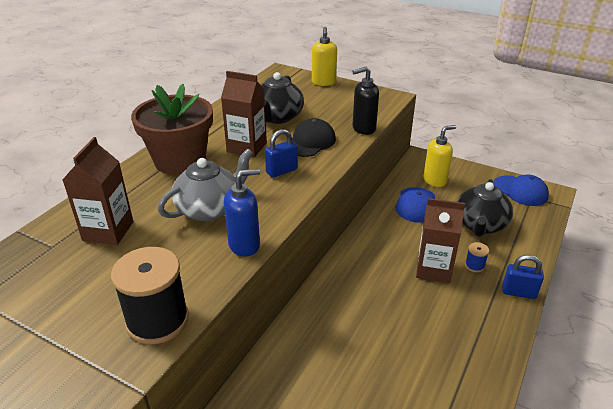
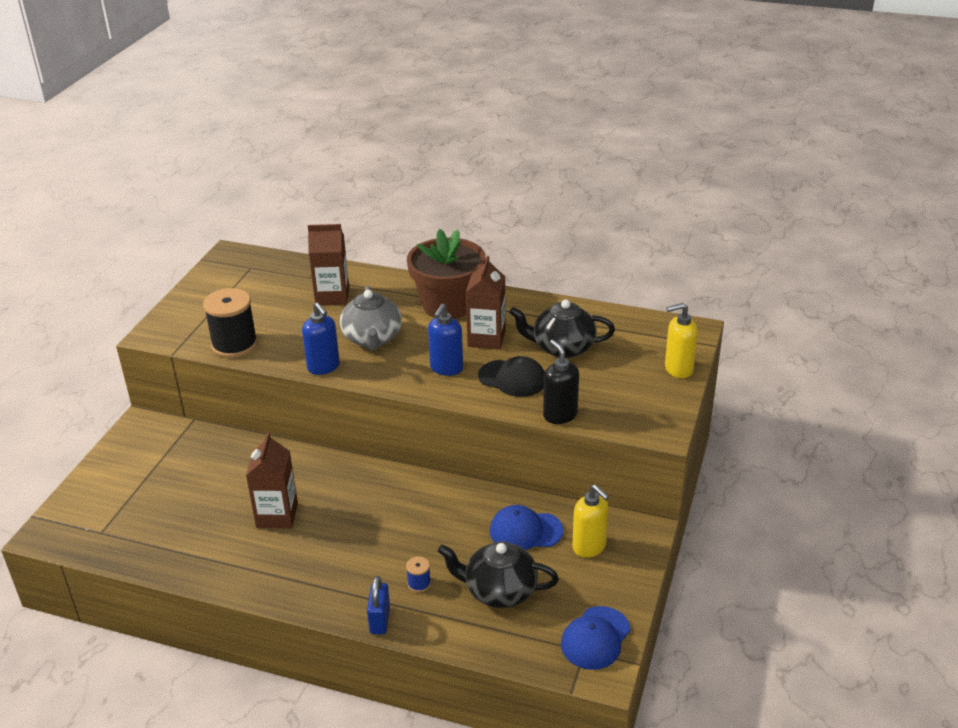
camera: 80 degrees right, 0 degrees up
grey teapot [158,149,253,221] -> grey teapot turned 45 degrees clockwise [340,286,402,350]
blue padlock [265,129,298,178] -> blue soap dispenser [428,304,463,376]
brown carton [416,198,465,283] -> brown carton moved to [246,432,298,528]

